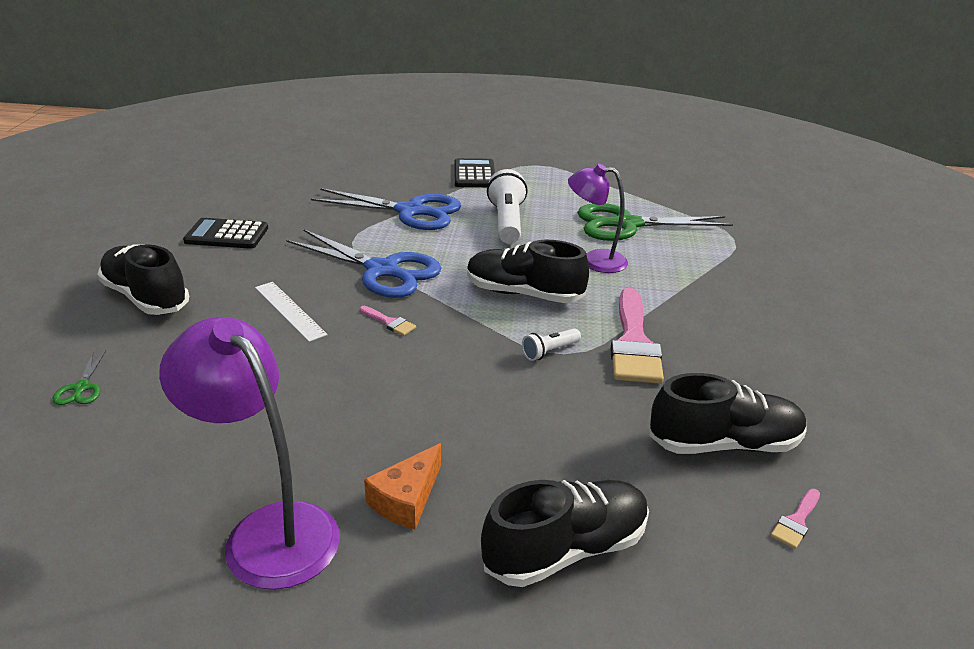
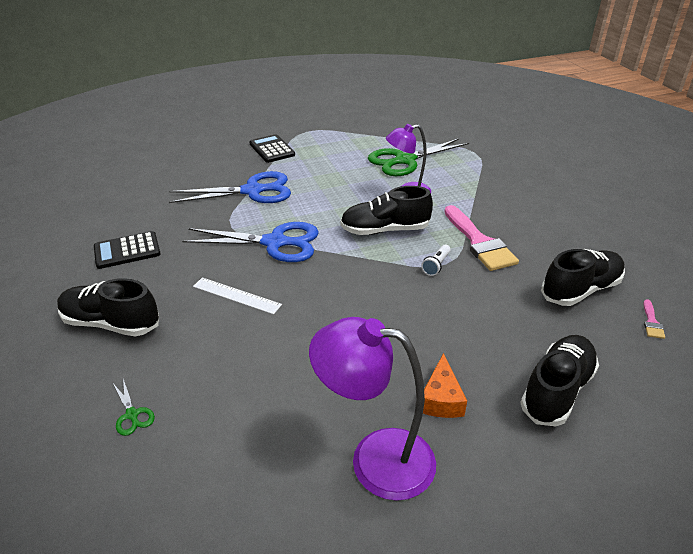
camera: 25 degrees left, 5 degrees up
pink brush [360,306,416,336] -> none
white flashlight [487,169,528,244] -> none

